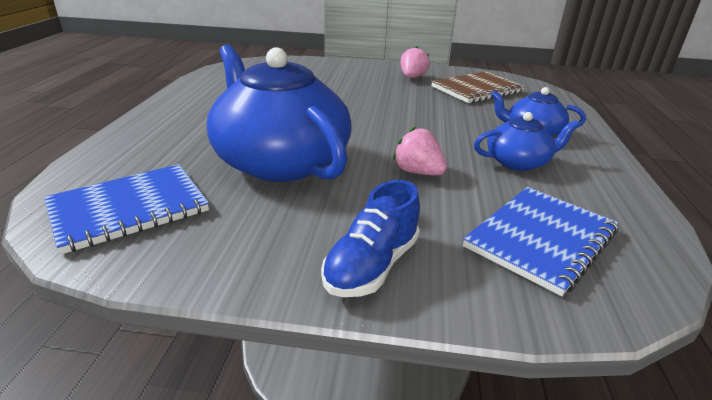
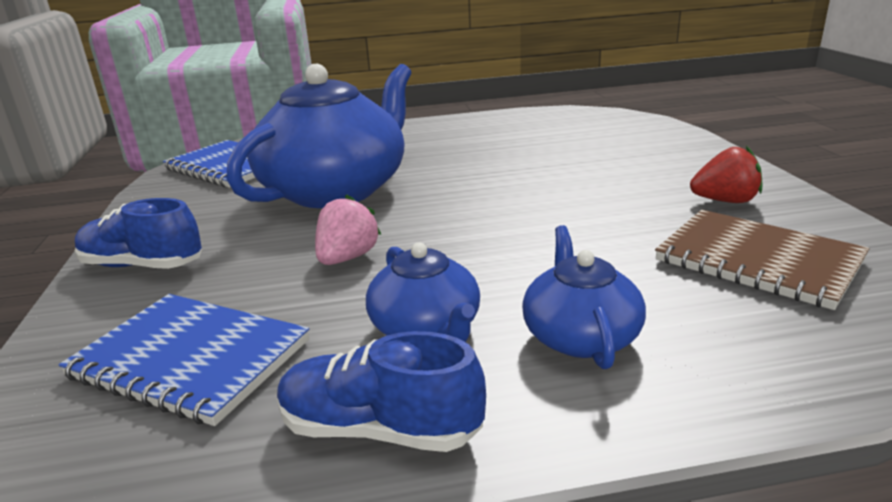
camera: 75 degrees right, 5 degrees down
pink strawberry [400,46,430,78] -> red strawberry [690,146,762,203]
none -> blue shoe [277,331,486,452]

